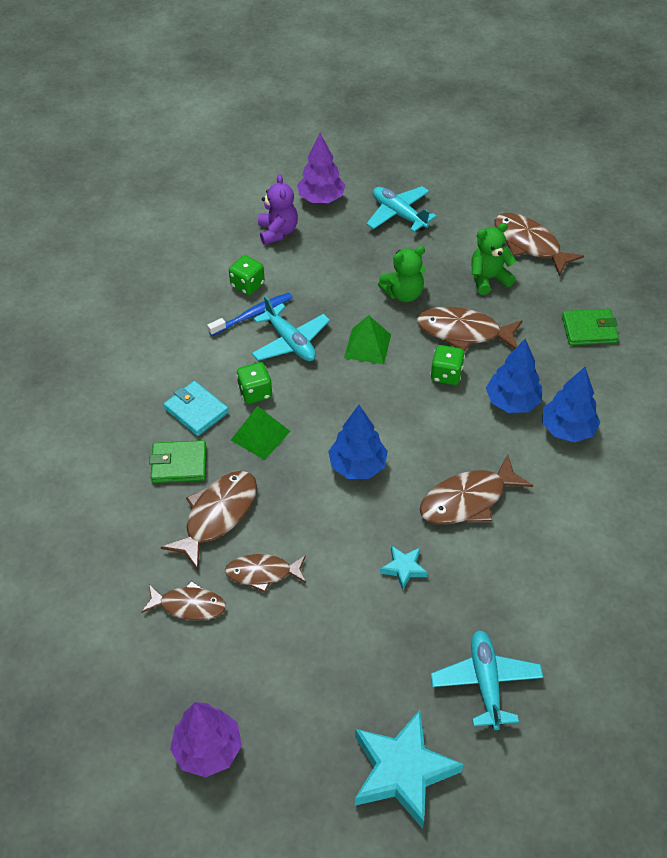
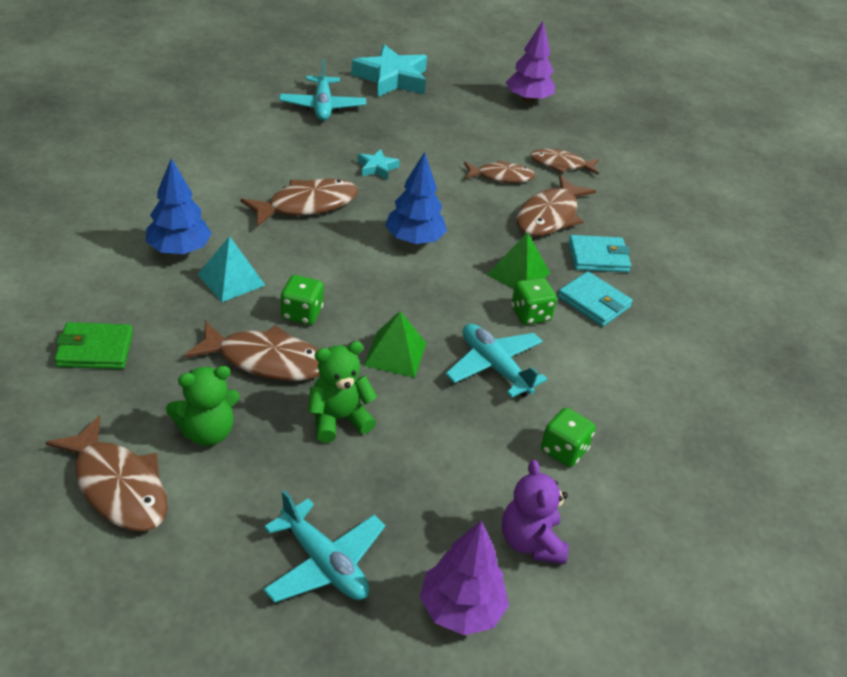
camera: 175 degrees right, 10 degrees down
green wallet [149,440,206,483] -> turquoise wallet [568,235,631,272]
blue toothbrush [207,293,293,336] -> none
blue tree [486,339,542,413] -> turquoise pyramid [197,236,265,302]

